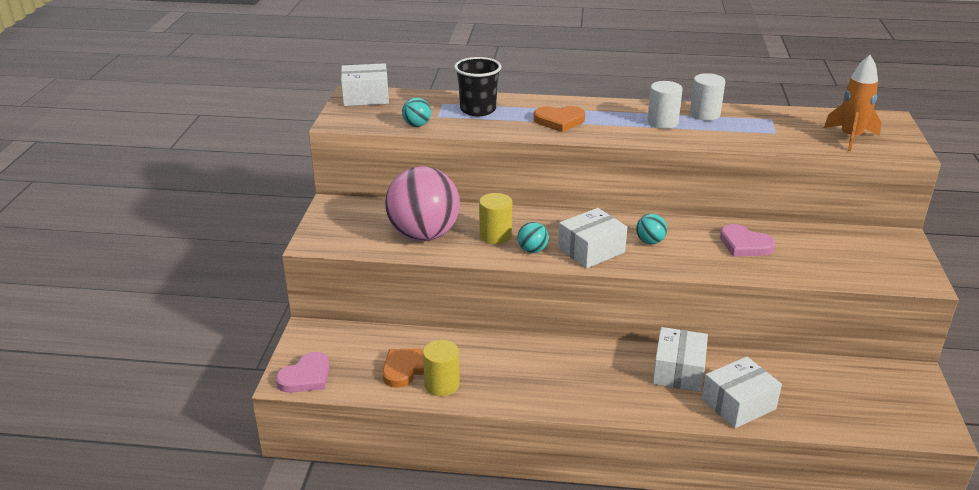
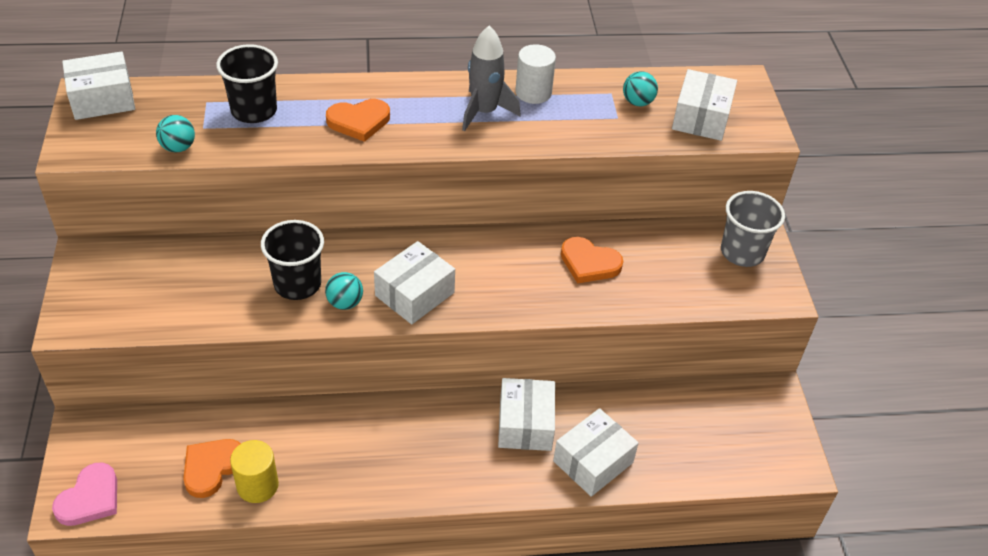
camera: 15 degrees left, 15 degrees up
pink ball [385,166,460,241] -> none
yellow cylinder [479,193,512,244] -> black cup [261,220,324,300]
turquoise ball [636,214,667,244] -> turquoise ball moved to [623,71,658,106]
white cylinder [647,81,683,129] -> grey rocket [462,26,521,131]
pink heart [720,224,776,256] -> orange heart [561,237,623,284]
orange rocket [824,55,881,151] -> white box [672,69,737,141]
none -> grey cup [721,191,785,267]

